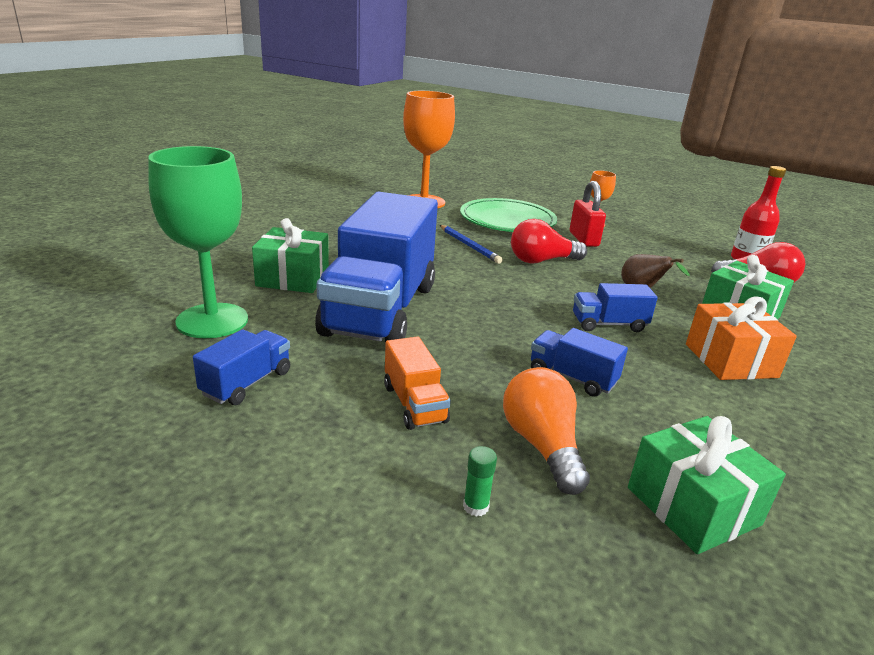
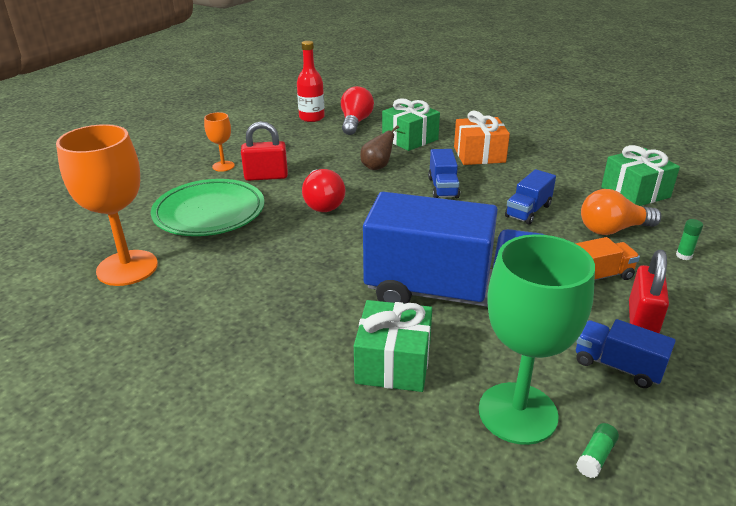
camera: 85 degrees left, 5 degrees up
blue pencil [440,225,503,264] -> none
none -> green glue stick [576,423,619,478]
none -> red padlock [629,250,669,334]

